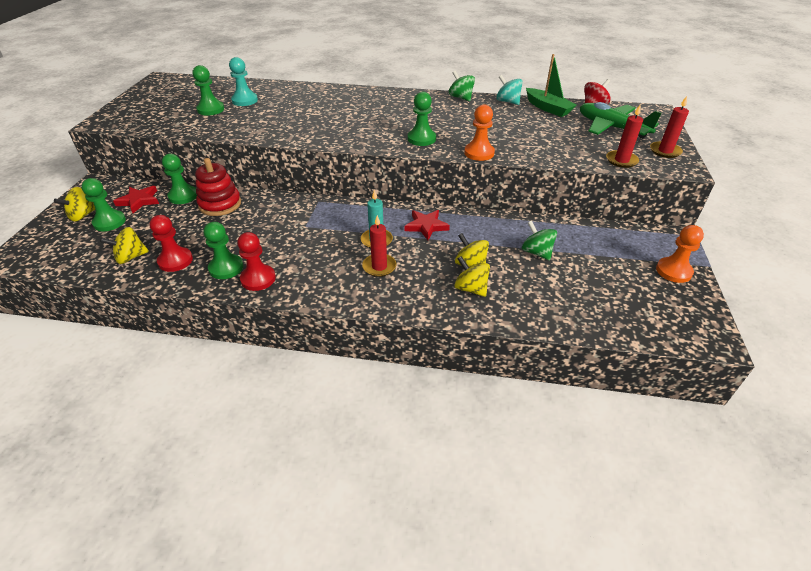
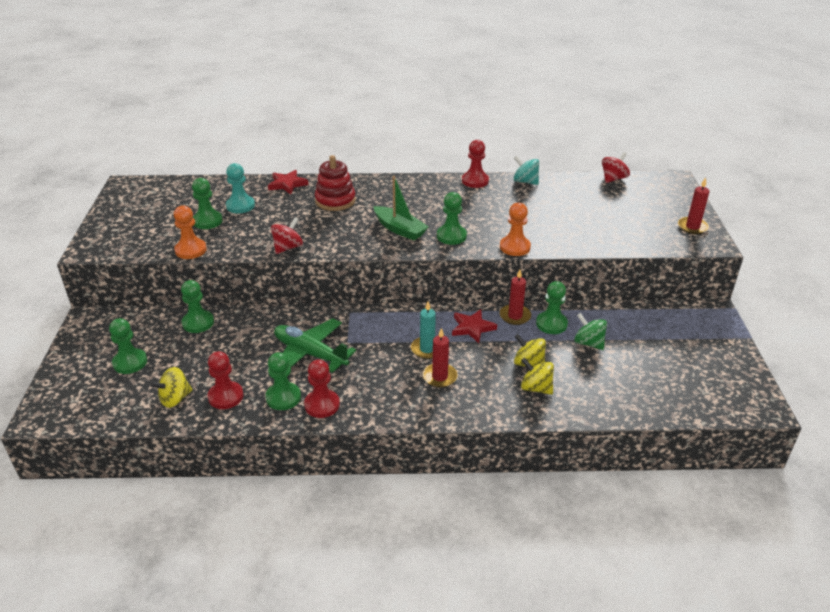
camera: 10 degrees left, 5 degrees down
yellow spinning top [54,187,95,222] -> none
red star [113,186,159,213] -> red star moved to [268,170,308,195]
red stacking toy [195,158,241,216] -> red stacking toy moved to [315,155,356,211]
green spinning top [449,71,475,101] -> red pawn [462,140,489,188]
green boat [526,54,577,117] -> green boat moved to [374,176,429,240]
green plane [580,102,661,139] -> green plane moved to [274,318,356,373]
red candle [606,104,643,168] -> red candle moved to [500,270,531,325]
orange pawn [656,225,704,283] -> orange pawn moved to [174,205,207,259]
none -> red spinning top [271,217,303,254]
none -> green pawn [536,281,568,334]

